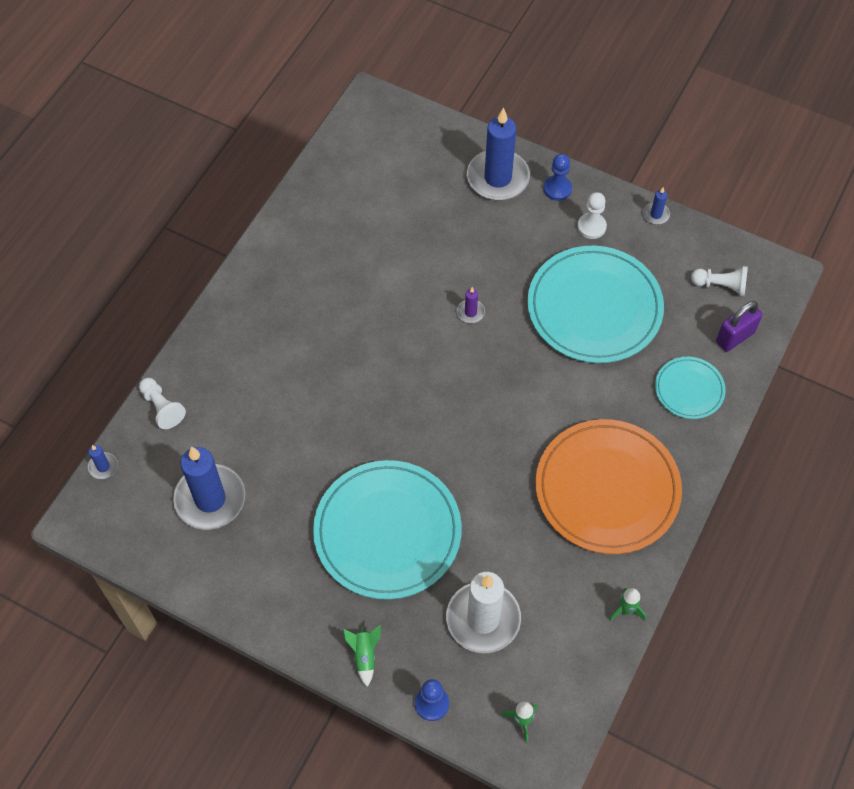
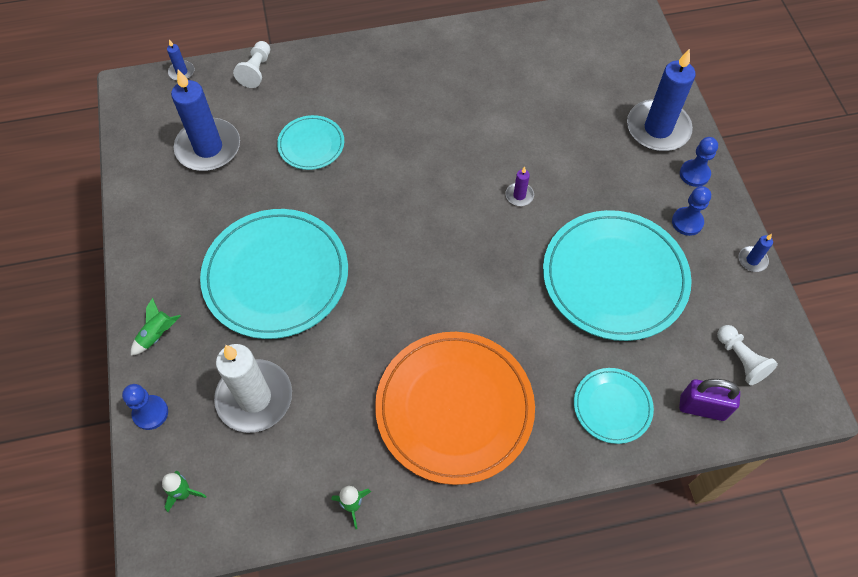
camera: 50 degrees right, 0 degrees up
white pawn [577,192,607,239] -> blue pawn [672,186,711,236]
none -> turquoise plate [277,115,344,170]

